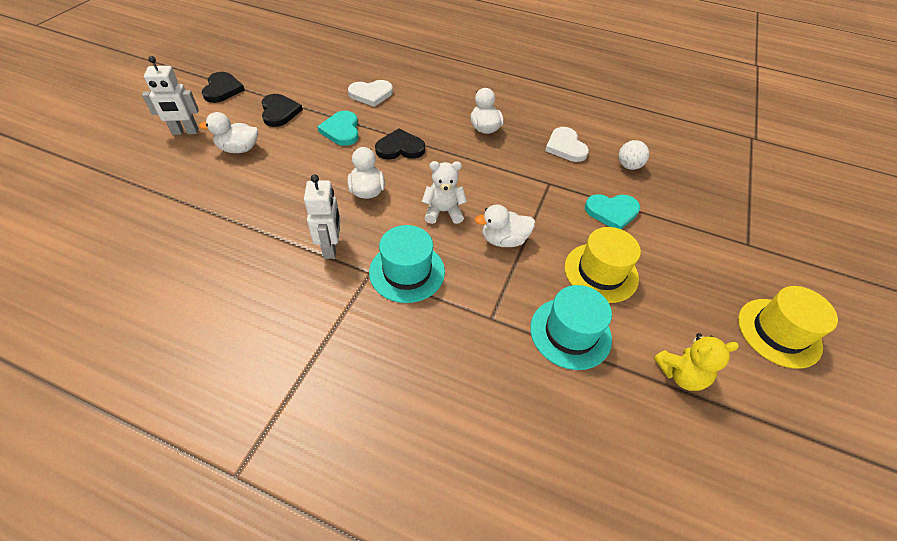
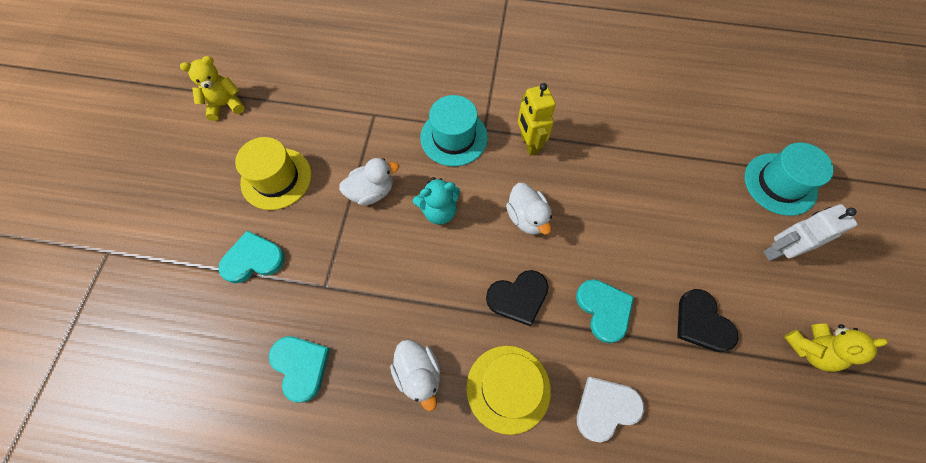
camera: 170 degrees right, 15 degrees up
white duck [199,112,258,153] -> none
black heart [202,72,245,103] -> yellow teddy bear [784,324,888,372]
white robot [304,174,340,259] -> yellow robot [518,83,556,156]
white teddy bear [422,161,467,224] -> turquoise teddy bear [413,177,460,225]
turquoise hat [530,285,612,370] -> turquoise hat moved to [745,142,834,216]
white heart [545,127,589,162] -> turquoise heart [269,336,330,402]
white ball [618,140,649,170] -> none
yellow hat [738,286,838,369] -> yellow hat moved to [466,346,551,435]

